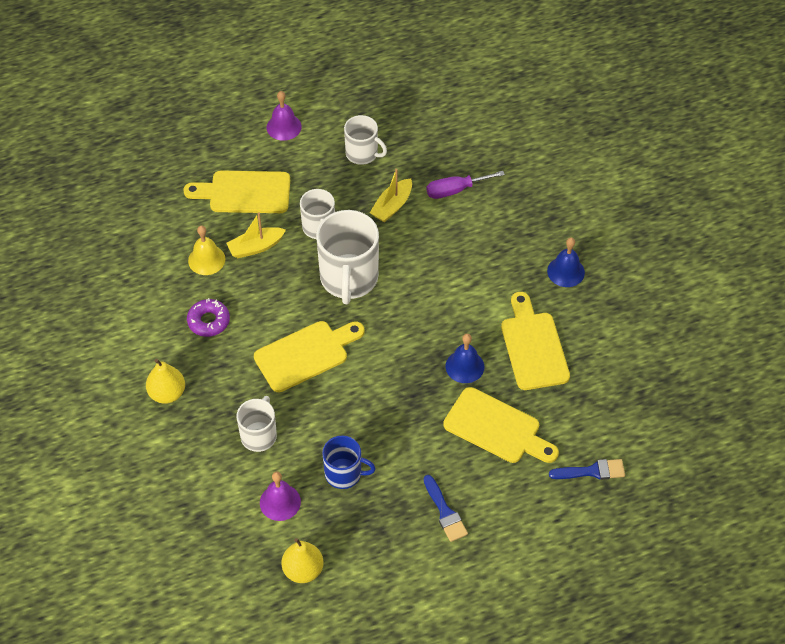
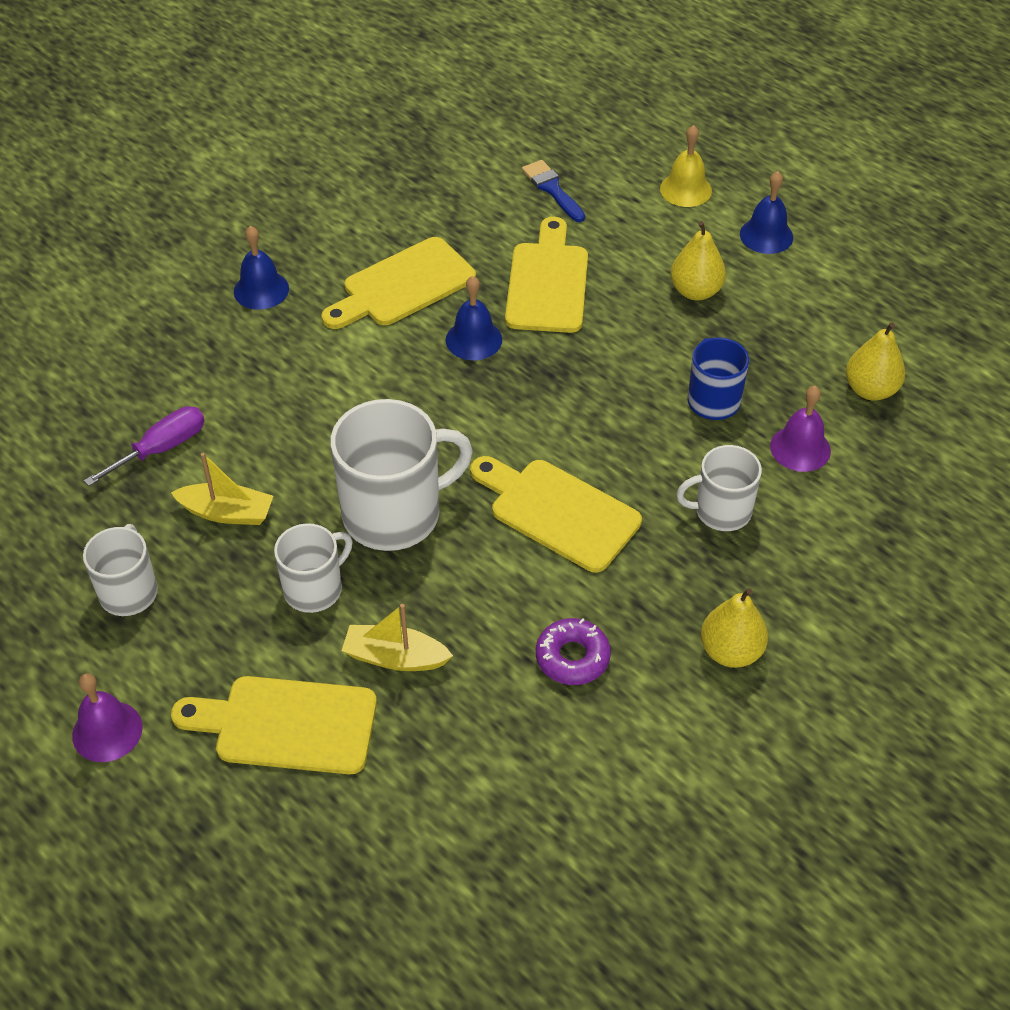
camera: 115 degrees left, 5 degrees down
yellow cutting board [183,170,290,213] -> yellow cutting board turned 120 degrees clockwise [171,676,377,774]
yellow bell [188,225,225,275] -> yellow bell moved to [660,125,712,207]
yellow boat [227,212,286,258] -> yellow boat turned 150 degrees clockwise [342,604,453,671]
blue brush [423,475,468,542] -> yellow pear [671,221,726,300]
purple screwdriver [426,171,505,199] -> purple screwdriver turned 90 degrees counterclockwise [84,406,205,486]
none -> blue bell [740,171,793,254]

